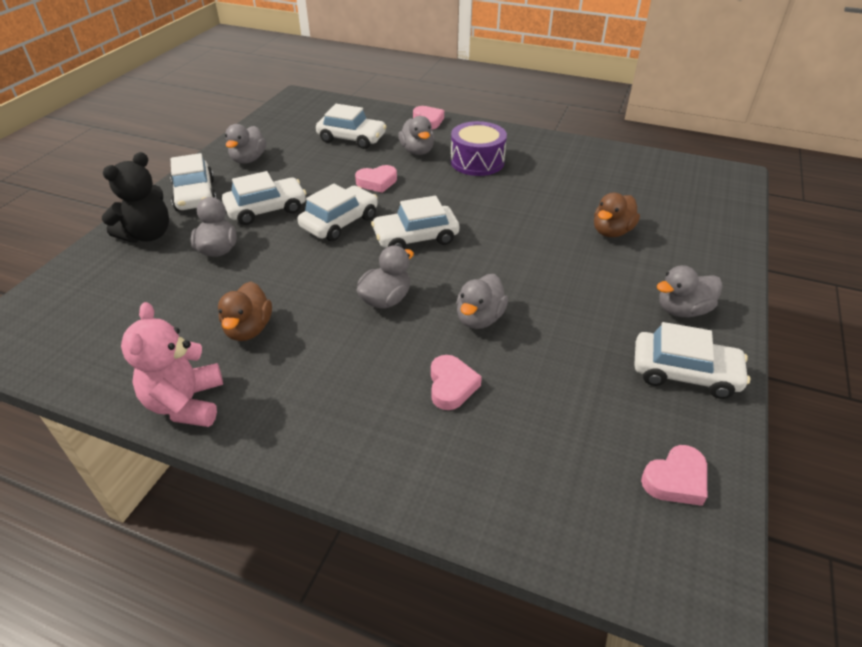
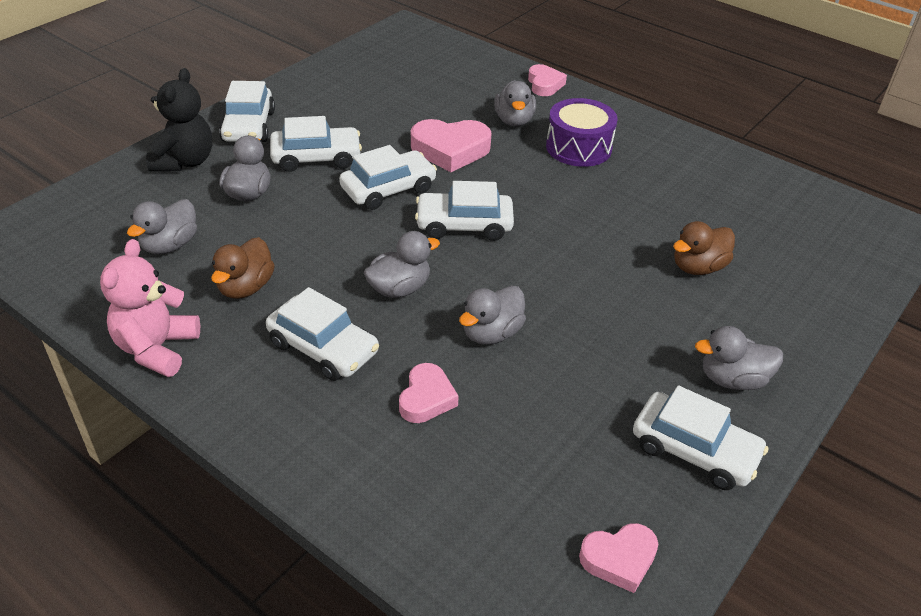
camera: 15 degrees right, 0 degrees up
black teddy bear [102,152,169,243] -> black teddy bear turned 45 degrees counterclockwise [146,68,212,172]
grey duck [225,124,267,164] -> grey duck moved to [127,199,197,254]
white car [316,104,387,149] -> white car moved to [266,287,379,381]
pink heart [355,165,397,193] -> pink heart [411,119,492,172], size x1.61

